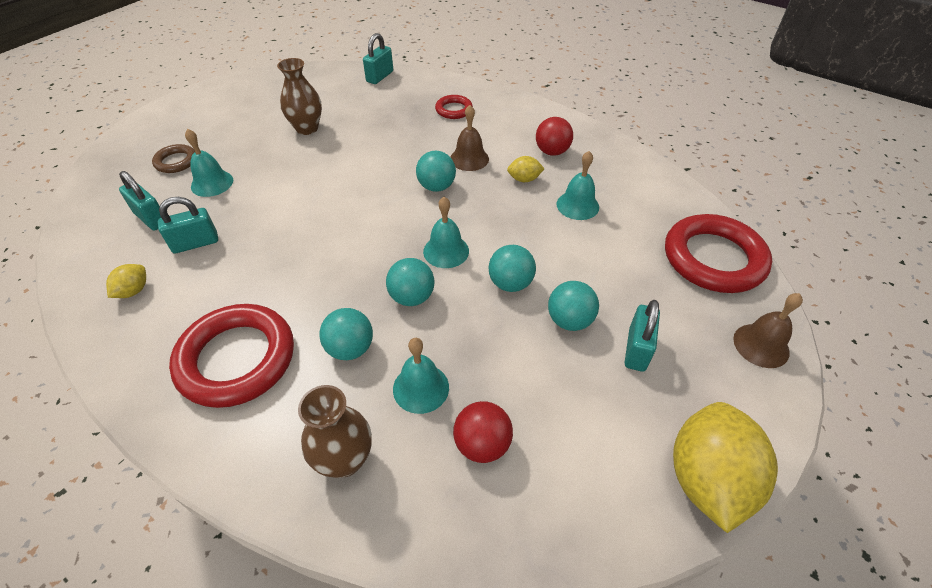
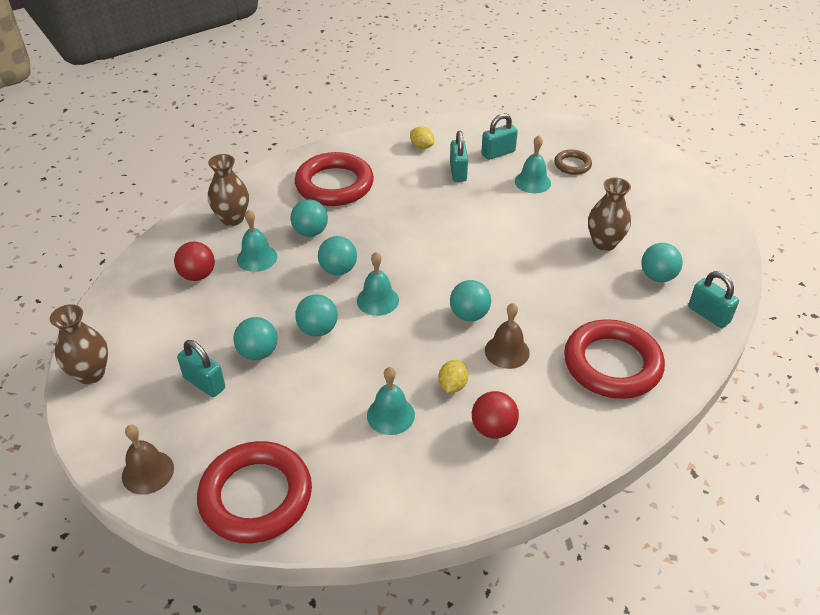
camera: 110 degrees right, 5 degrees down
red ring [435,95,473,119] -> red ring [564,319,665,399], size x2.04
yellow lemon [673,402,778,533] -> brown vase [50,304,108,384]
none -> turquoise ball [641,243,683,282]

